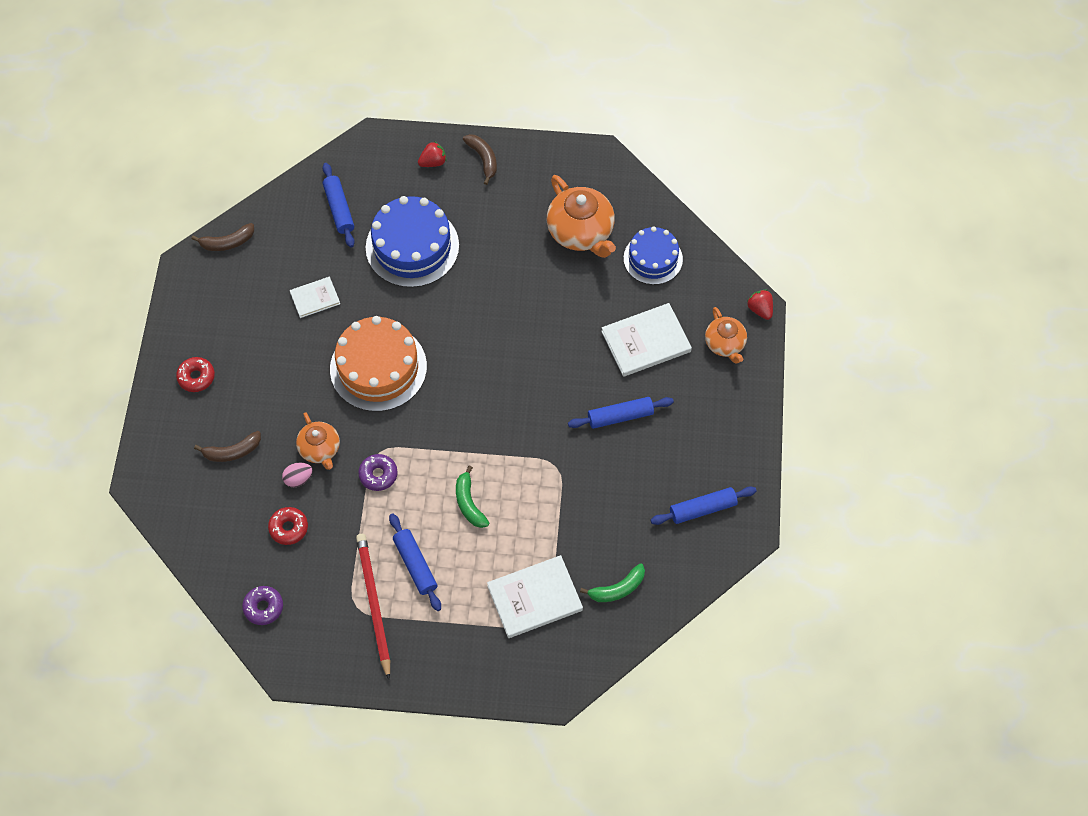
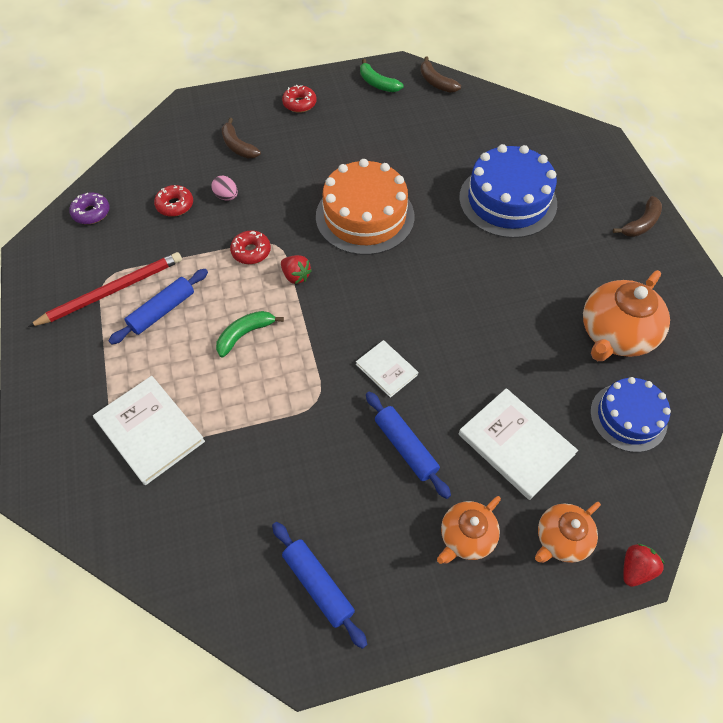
camera: 70 degrees right, 5 degrees down
white book [290,277,340,318] -> white book moved to [356,340,418,398]
orange teapot [296,412,340,470] -> orange teapot moved to [437,496,501,564]
blue rolling pin [323,163,355,248] -> none
purple donut [358,454,398,491] -> red donut [230,231,271,264]
red strawberry [418,141,447,167] -> red strawberry moved to [281,255,312,284]
green banana [580,563,645,602] -> green banana moved to [360,59,403,92]

